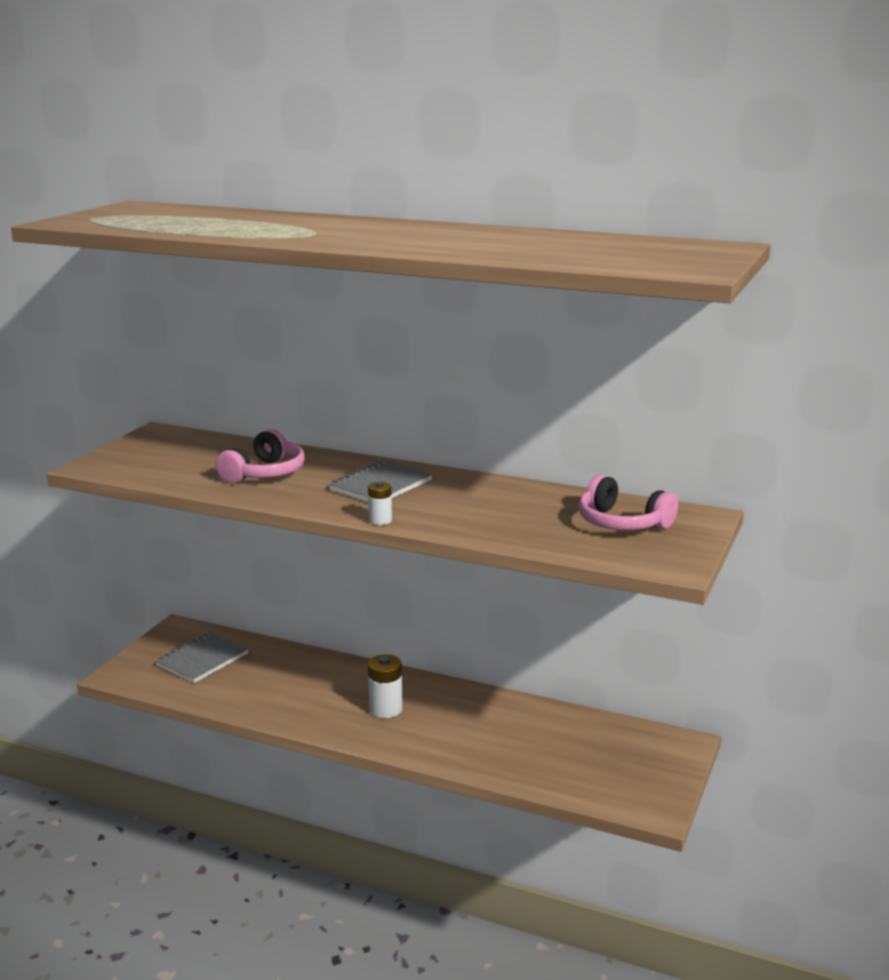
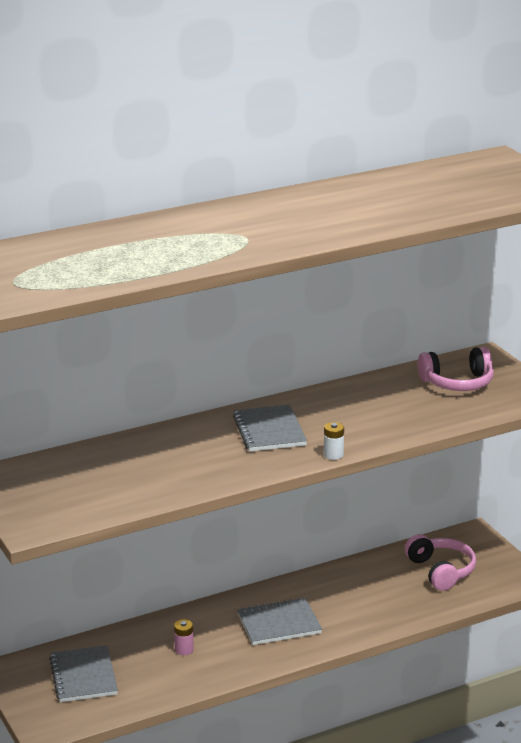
camera: 50 degrees left, 5 degrees up
pink headphones [215,429,305,483] -> pink headphones moved to [405,534,476,591]
white battery [368,654,403,718] -> grey notebook [237,598,322,645]
none -> pink battery [174,619,194,655]

